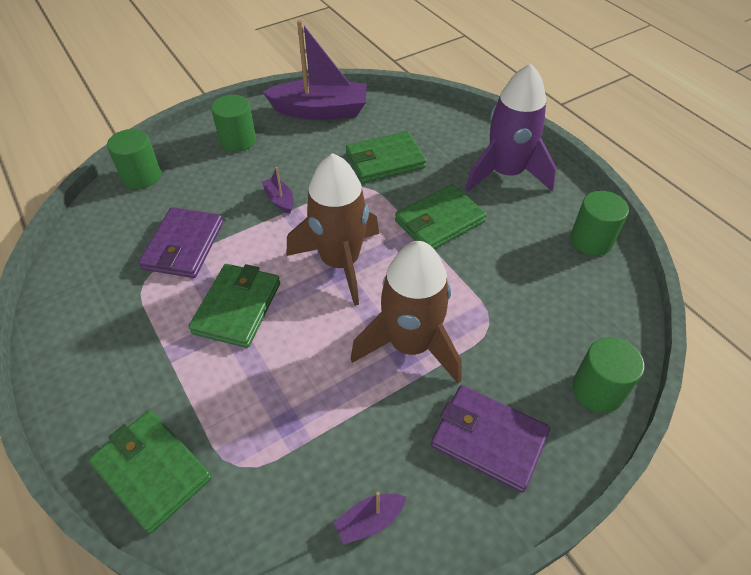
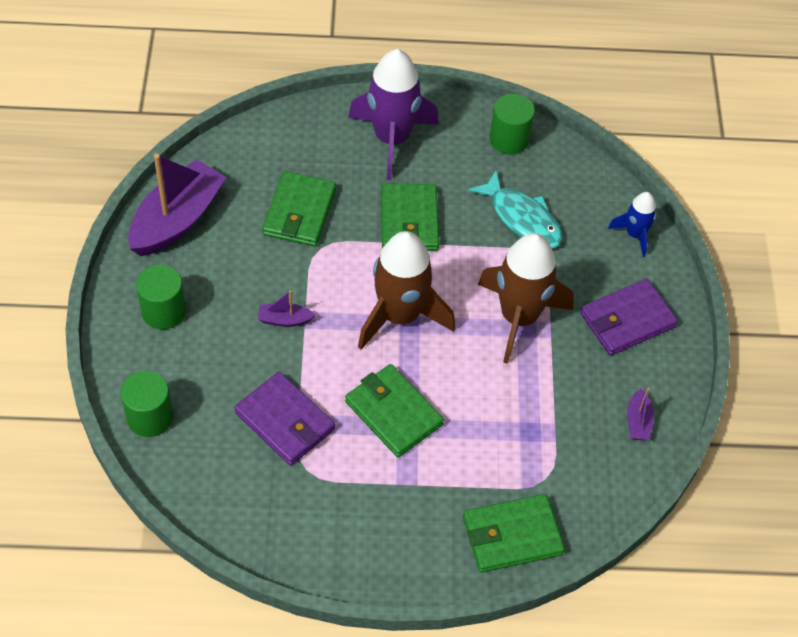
camera: 60 degrees left, 5 degrees up
green cylinder [572,337,644,413] -> blue rocket [608,192,657,257]
none -> turquoise fish [468,170,563,248]

